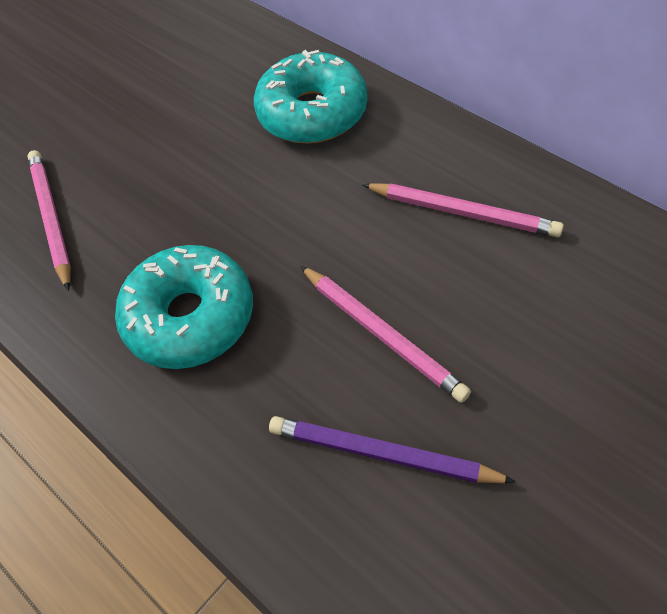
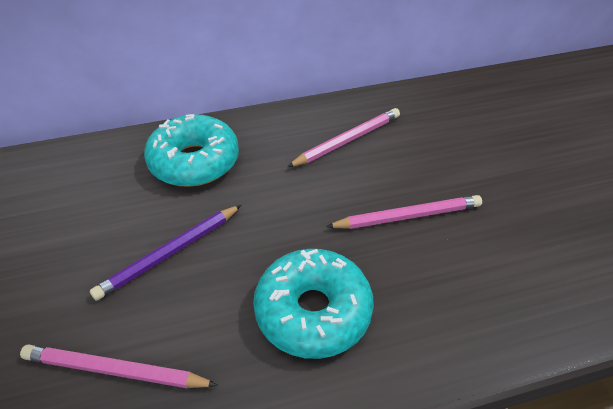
camera: 65 degrees left, 10 degrees down
purple pencil [269,416,516,483] -> purple pencil moved to [90,205,241,301]

